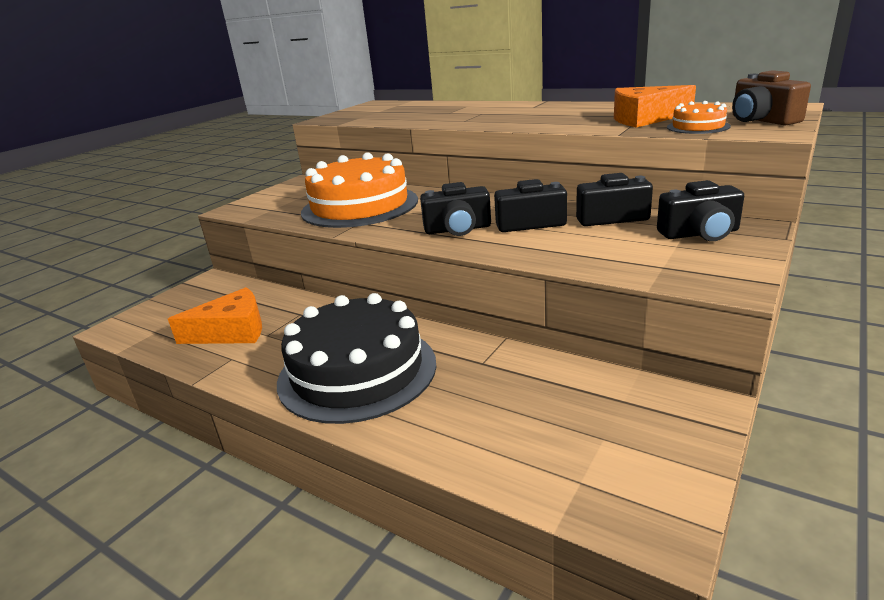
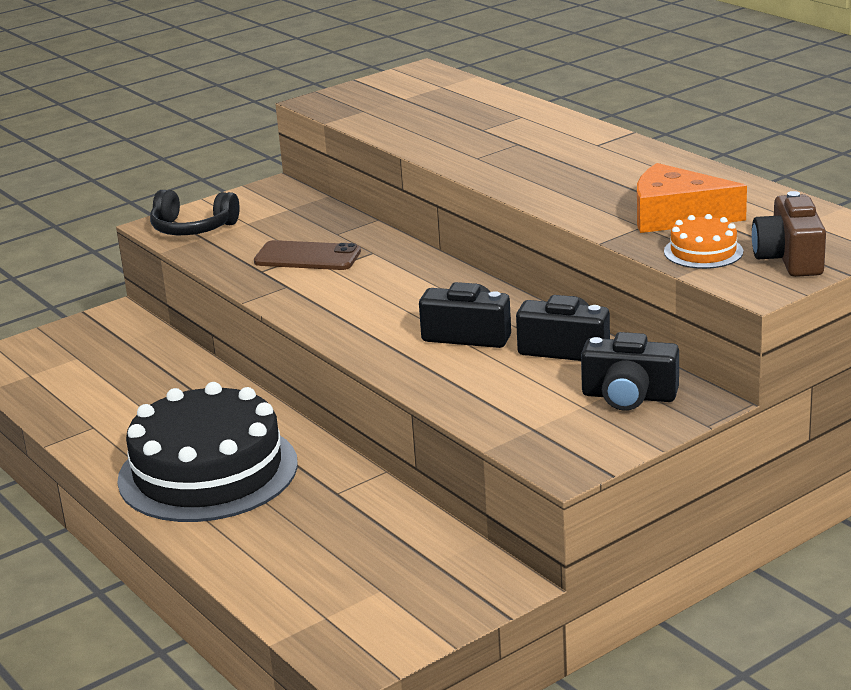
camera: 20 degrees right, 0 degrees up
orange cheese [168,287,262,344] -> none
orange cake [301,152,418,228] -> brown phone [254,240,361,270]
black camera [420,182,491,236] -> none
none -> black headphones [150,190,240,235]

